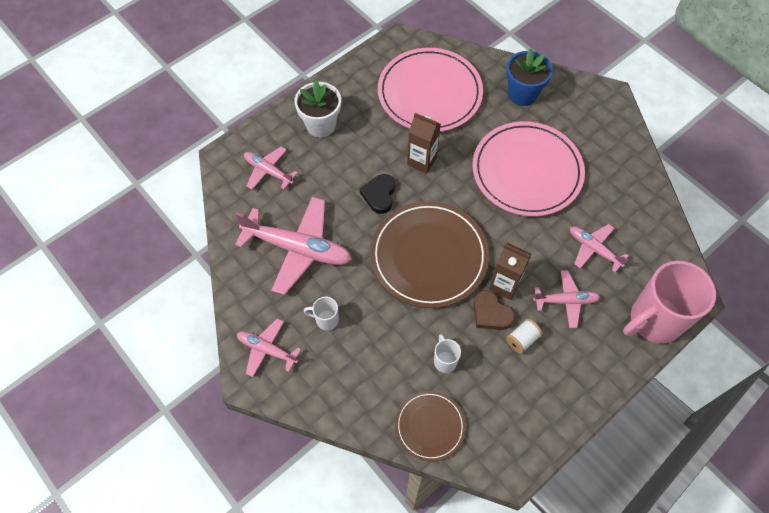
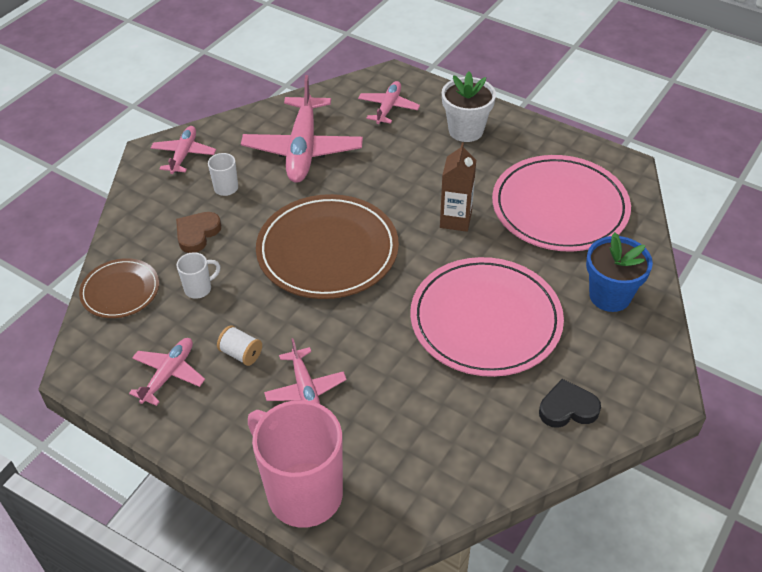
camera: 75 degrees right, 15 degrees down
black heart [360,174,395,214] -> black heart moved to [539,379,601,428]
brown heart [474,290,515,330] -> brown heart moved to [176,212,221,253]
brown carton [489,243,532,300] -> none
pink plane [570,224,629,272] -> pink plane moved to [129,338,205,406]

